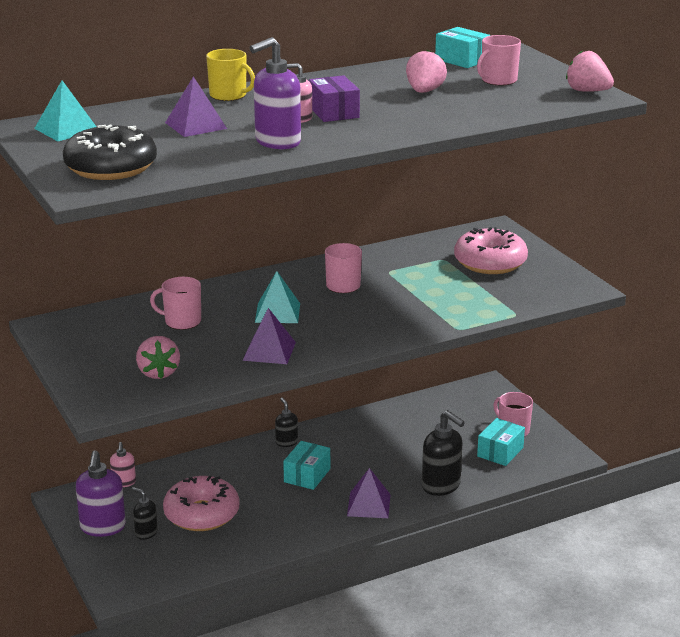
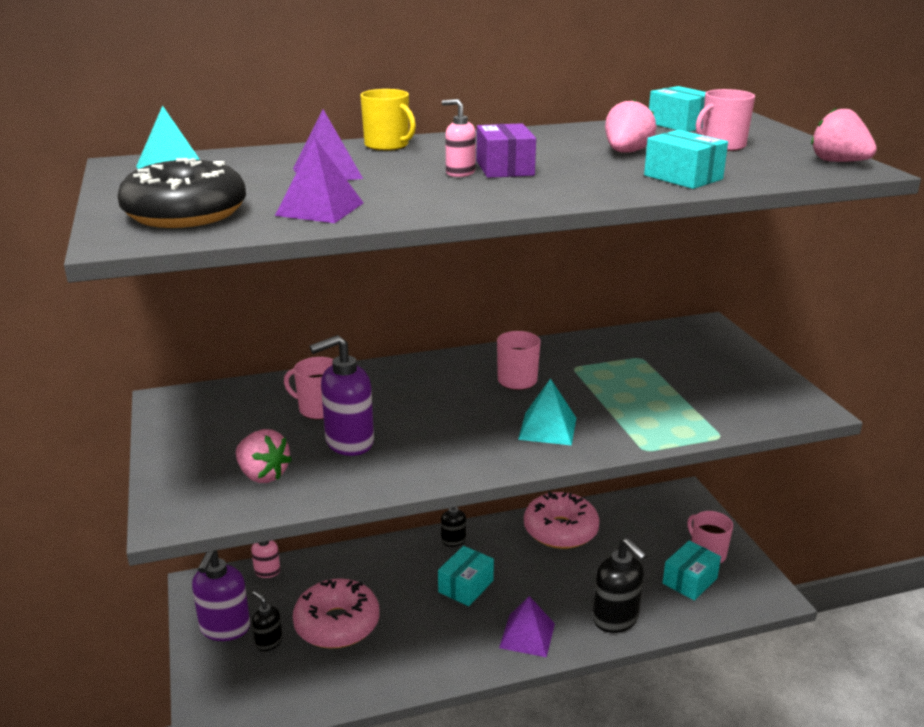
camera: 10 degrees right, 0 degrees up
pink strawberry [136,336,180,379] -> pink strawberry turned 45 degrees counterclockwise [236,429,292,483]
purple pyramid [242,308,296,364] -> purple pyramid moved to [275,138,363,223]
purple soap dispenser [249,37,301,149] -> purple soap dispenser moved to [309,335,374,456]
turquoise pyramid [255,271,300,323] -> turquoise pyramid moved to [518,378,576,445]
pink donut [454,227,528,274] -> pink donut moved to [524,491,600,549]
none -> turquoise box [644,130,728,189]

